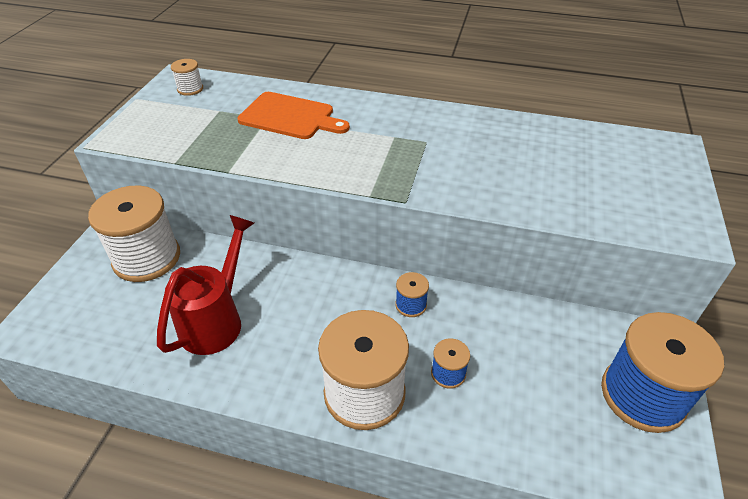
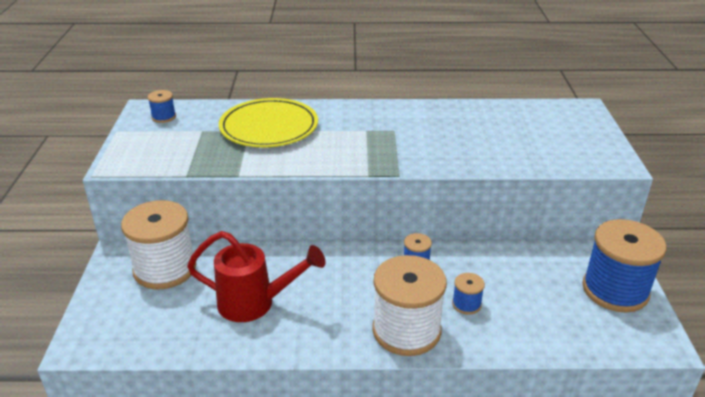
camera: 15 degrees left, 10 degrees down
red watering can [157,215,254,355] -> red watering can turned 90 degrees clockwise [187,231,325,322]
white spool [171,59,203,96] -> blue spool [148,90,176,123]
orange cutting board [237,92,350,139] -> yellow plate [219,98,318,147]

